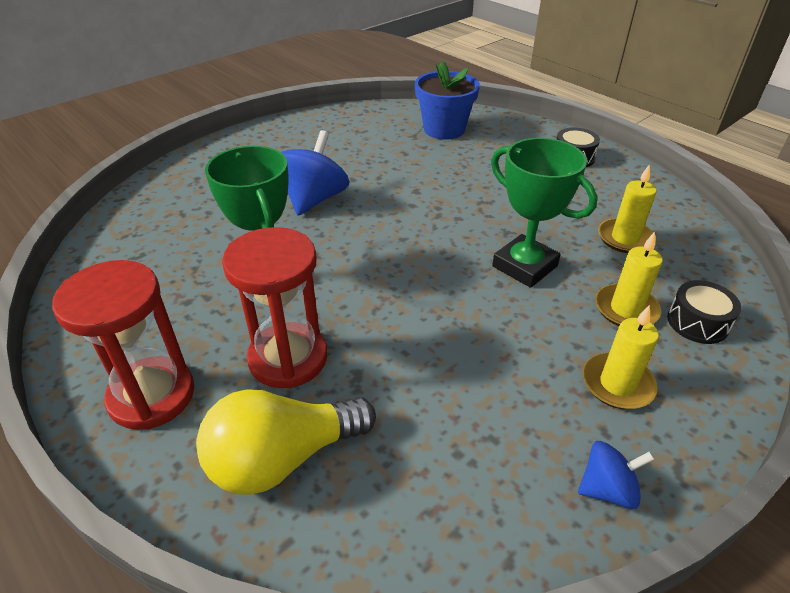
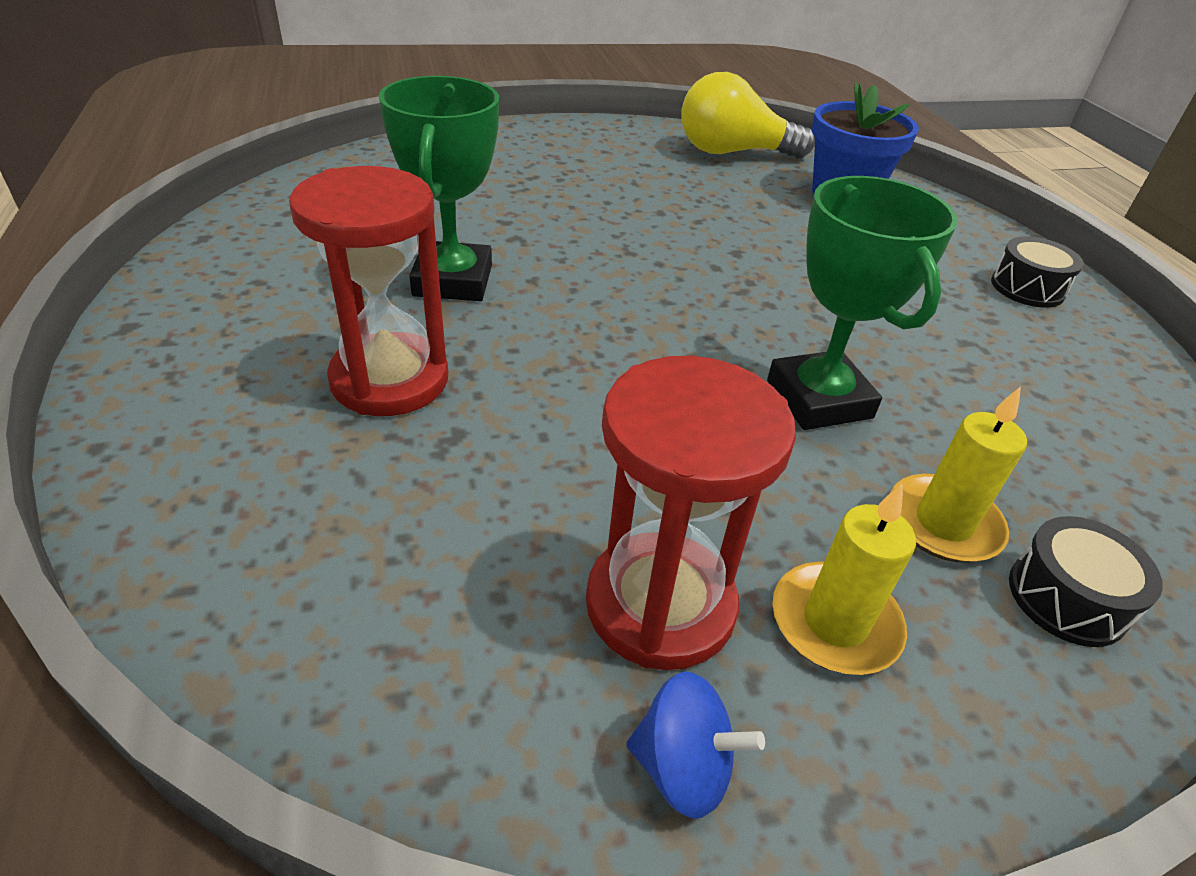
camera: 25 degrees right, 0 degrees up
red hourglass [52,260,194,430] -> red hourglass moved to [586,356,796,670]
yellow light bulb [196,389,376,495] -> yellow light bulb moved to [681,72,815,159]
blue spinning top [281,130,349,216] -> none
yellow candle [598,164,657,253] -> none

